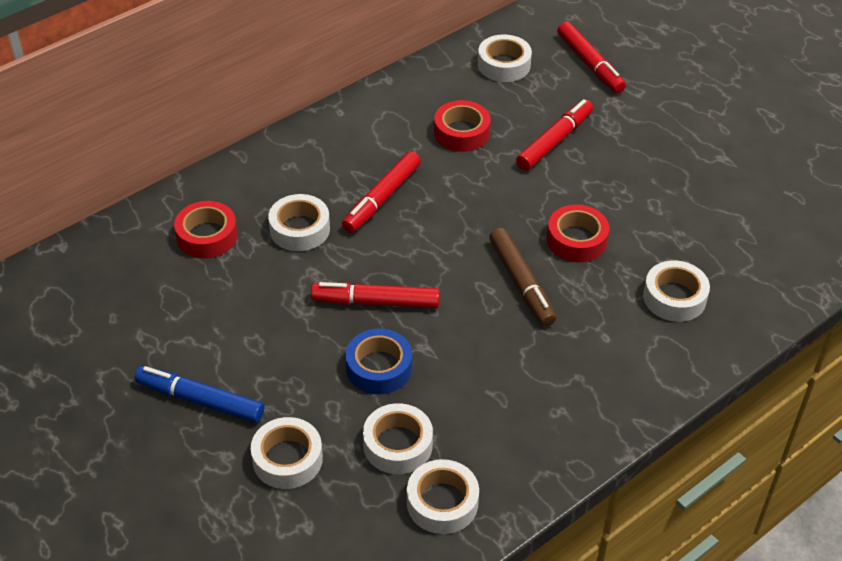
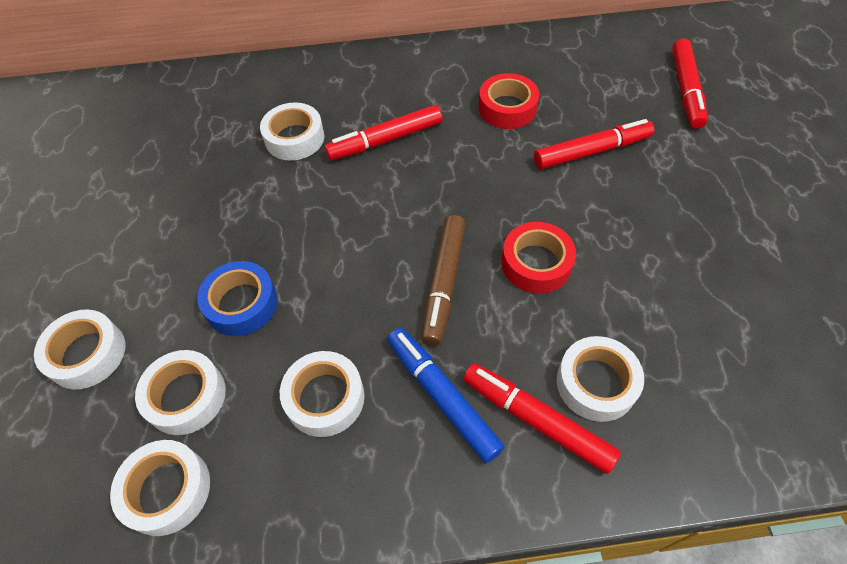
camera: 35 degrees right, 10 degrees up
blue marker [135,366,264,423] -> blue marker moved to [387,328,504,463]
red tape [174,201,238,259] -> none
red marker [311,282,440,308] -> red marker moved to [463,363,621,474]
white tape [478,34,532,82] -> white tape moved to [280,351,365,437]

